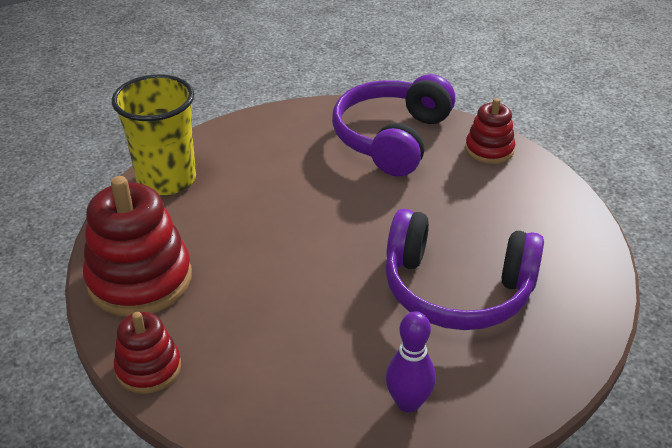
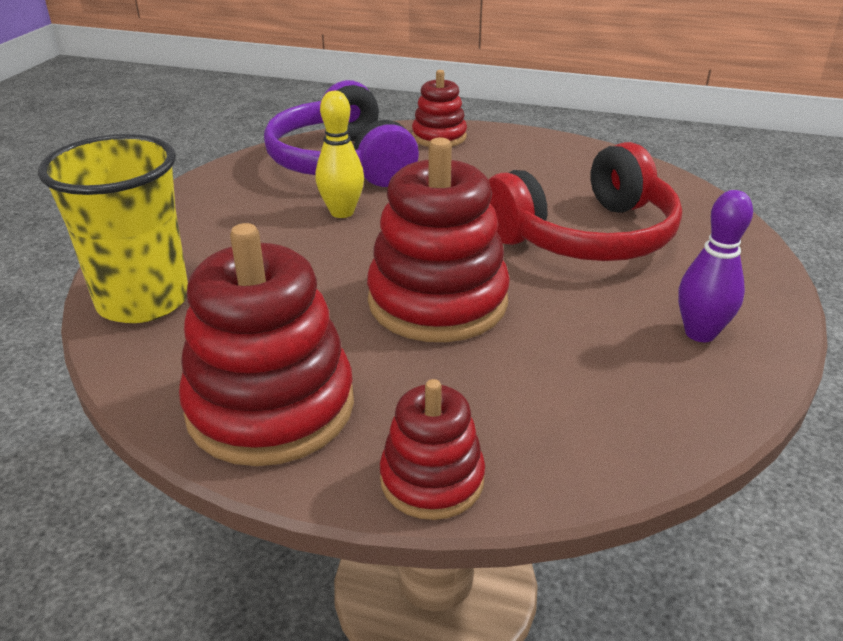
camera: 45 degrees left, 5 degrees down
purple headphones [385,209,544,330] -> red headphones [489,142,682,261]
none -> yellow bowling pin [316,91,364,218]
none -> red stacking toy [367,137,510,342]

